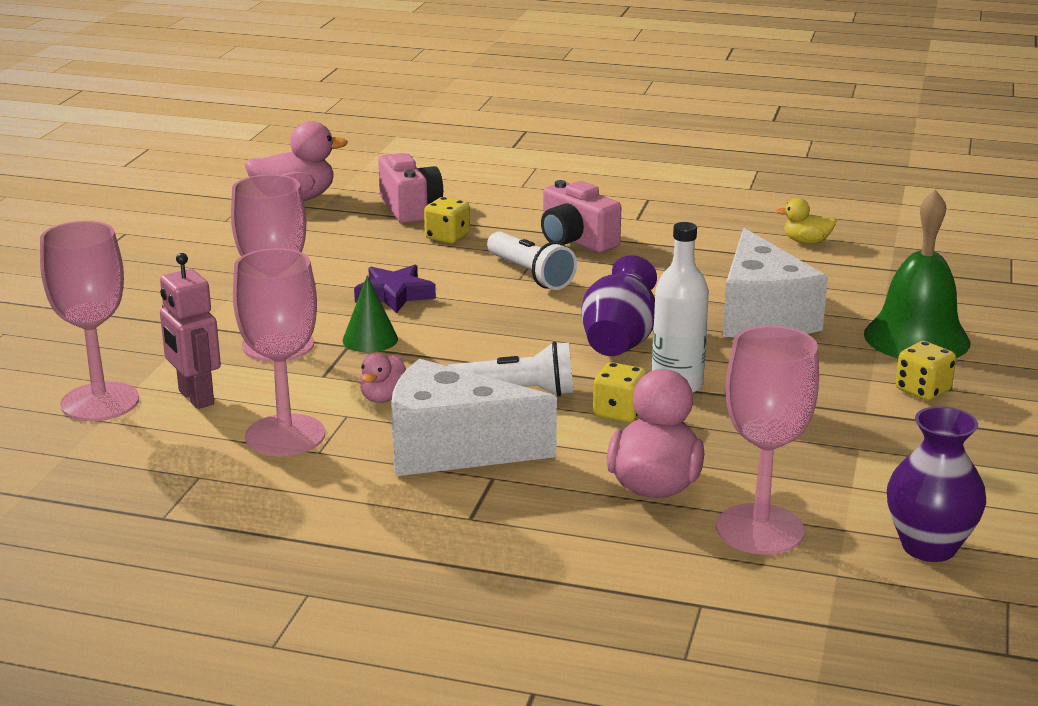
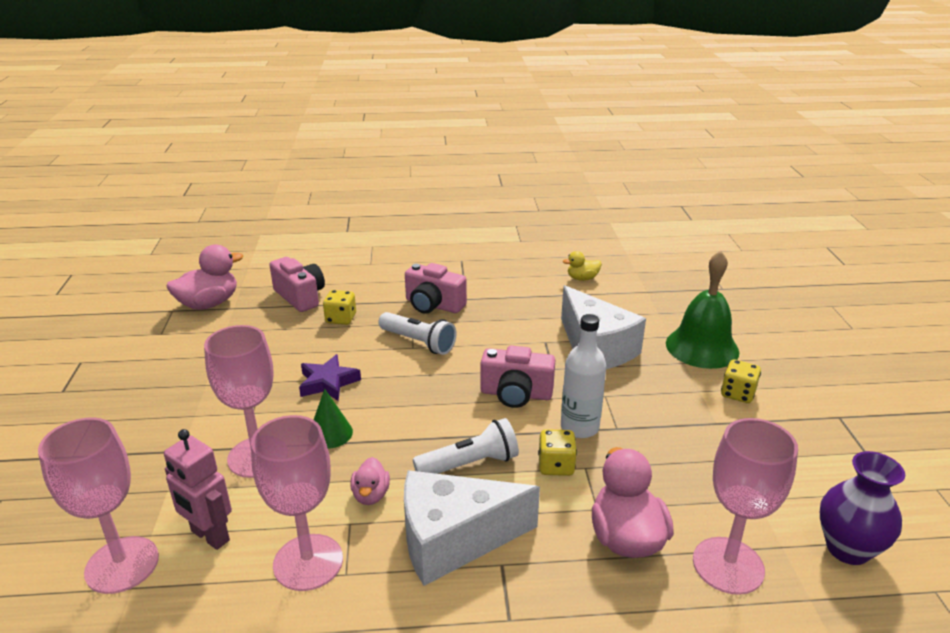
camera: 20 degrees left, 5 degrees up
purple vase [581,255,657,356] -> pink camera [480,346,555,408]

